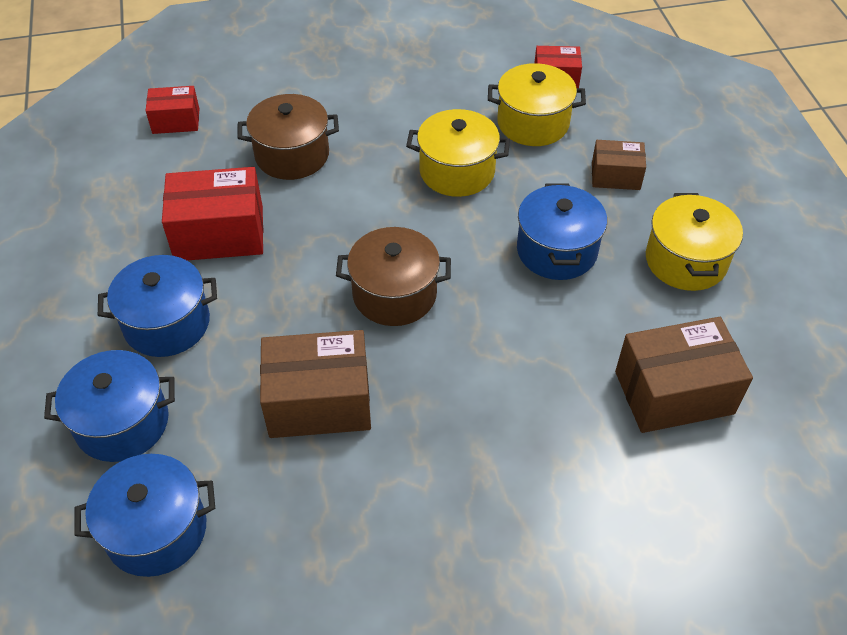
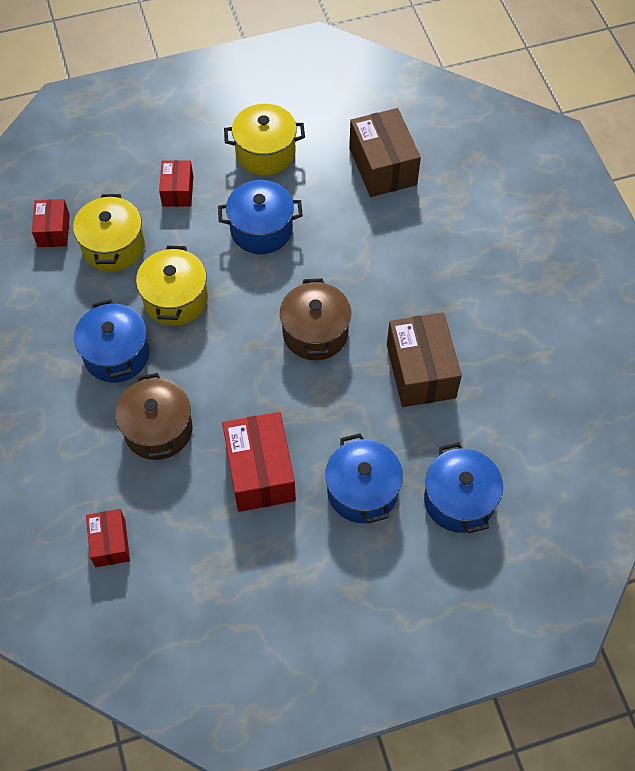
camera: 95 degrees left, 10 degrees up
blue pot [74,454,215,577] -> blue pot moved to [74,299,150,382]
brown box [592,140,646,190] -> red box [159,160,193,207]

